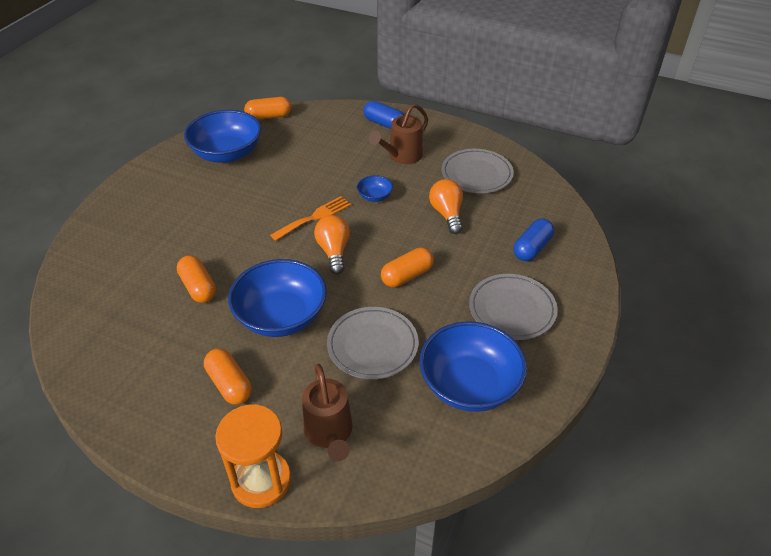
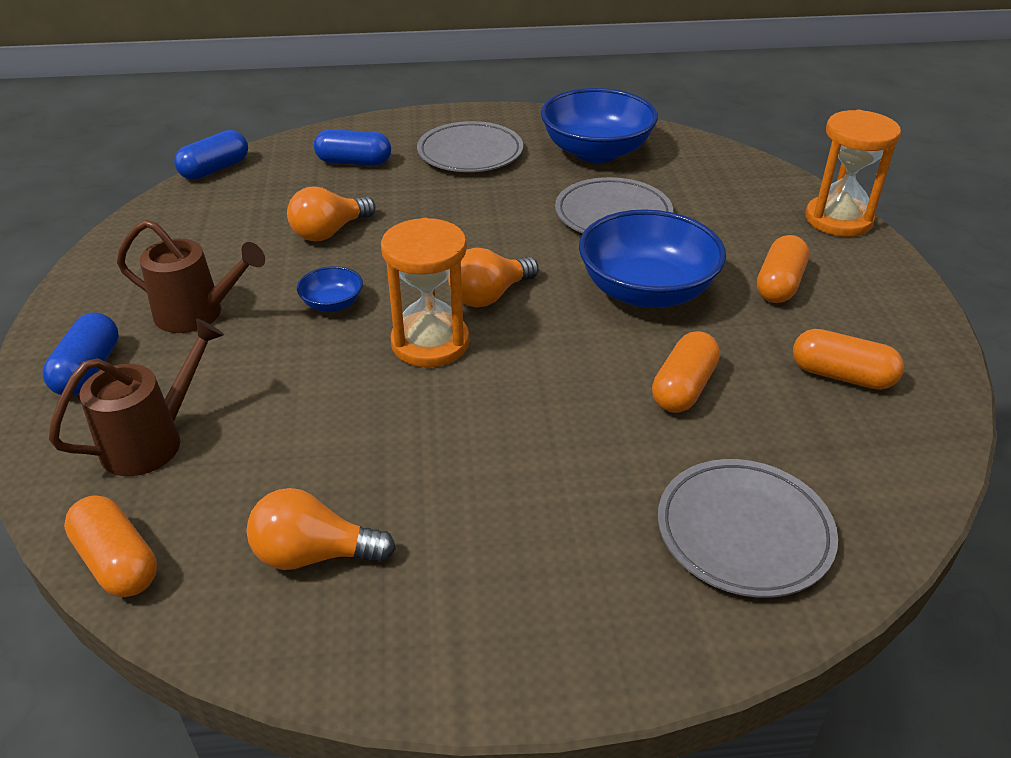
camera: 120 degrees left, 5 degrees down
blue bowl [184,110,261,163] -> orange light bulb [246,488,396,570]
orange fork [270,196,351,241] -> orange hourglass [381,218,470,367]
brown watering can [302,364,353,461] -> brown watering can moved to [49,318,224,476]
orange capsule [381,247,434,287] -> orange capsule moved to [793,329,904,390]
grey plate [442,149,514,193] -> grey plate moved to [658,459,838,598]
none -> blue capsule [174,130,248,180]

